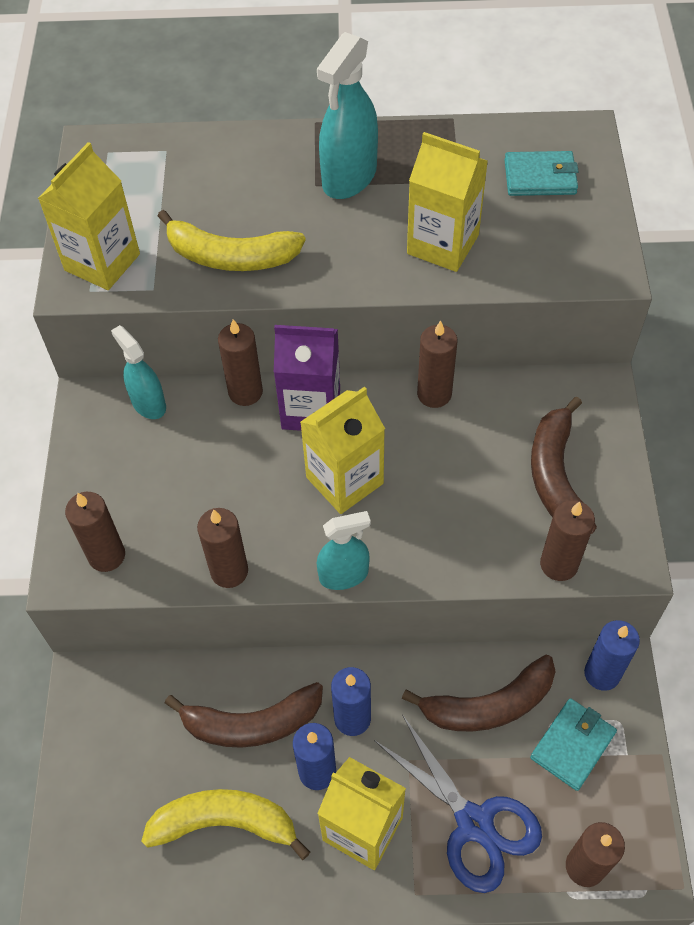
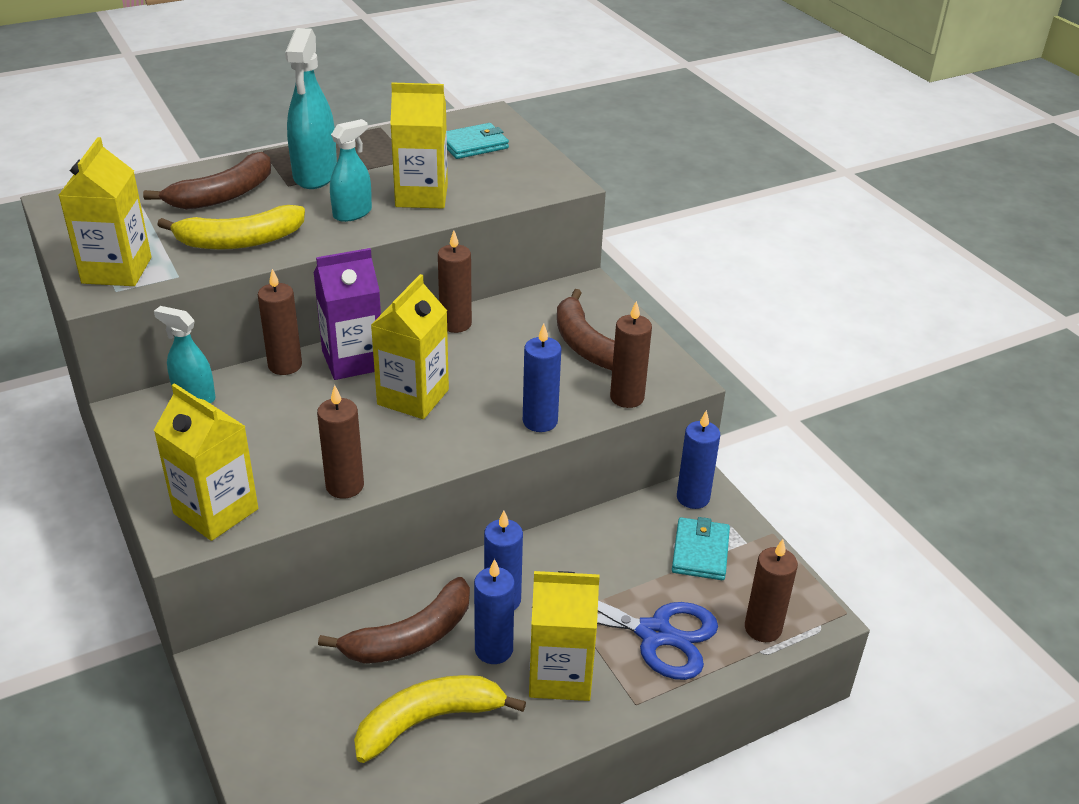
camera: 30 degrees left, 20 degrees down
brown candle [65,492,125,572] -> yellow carton [154,383,258,541]
turquoise spray bottle [317,511,371,590] -> turquoise spray bottle moved to [330,119,372,222]
brown banana [402,655,556,732] -> brown banana moved to [143,152,271,210]
none -> blue candle [523,324,561,432]

